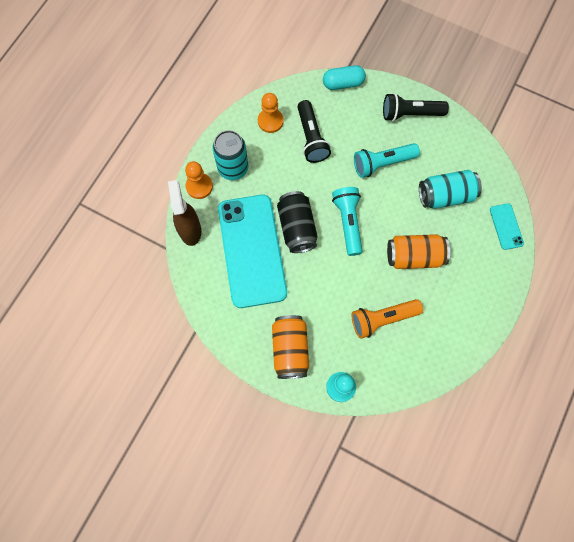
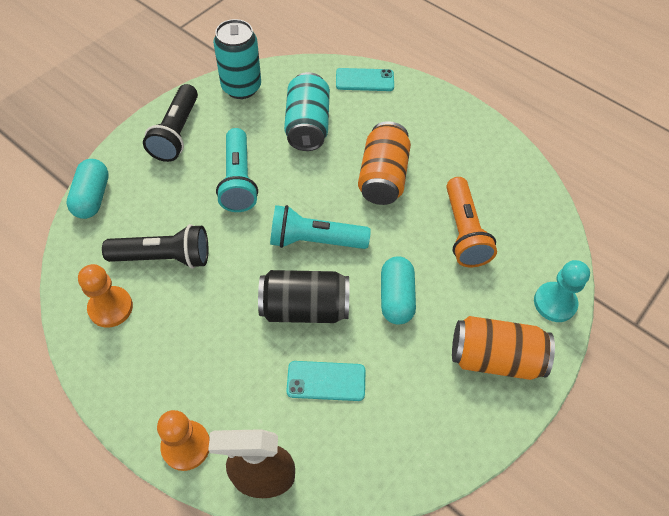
camera: 80 degrees left, 15 degrees down
turquoise can [212,130,248,180] -> turquoise can moved to [213,19,261,99]
turquoise phone [218,195,287,308] -> turquoise phone [286,361,365,401], size x0.42
none -> turquoise capsule [381,256,416,325]

